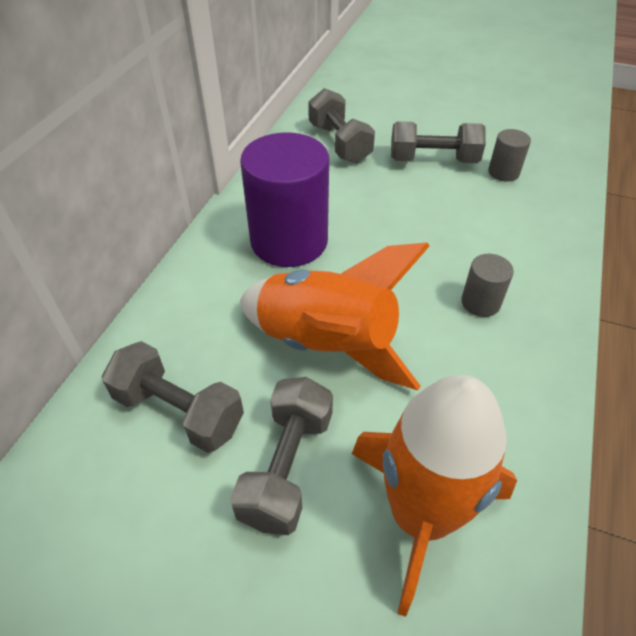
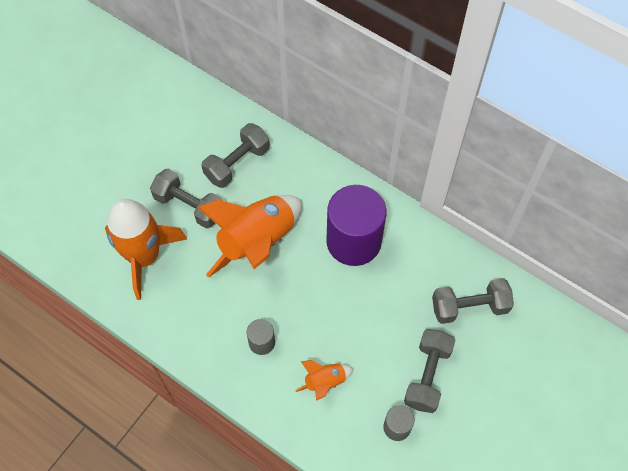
camera: 105 degrees right, 15 degrees up
none -> orange rocket [295,360,354,401]

